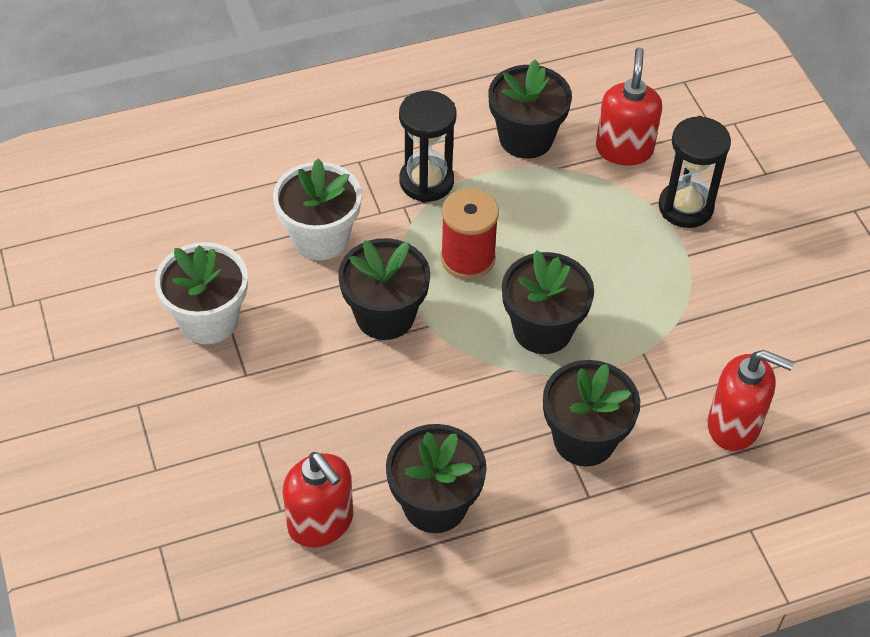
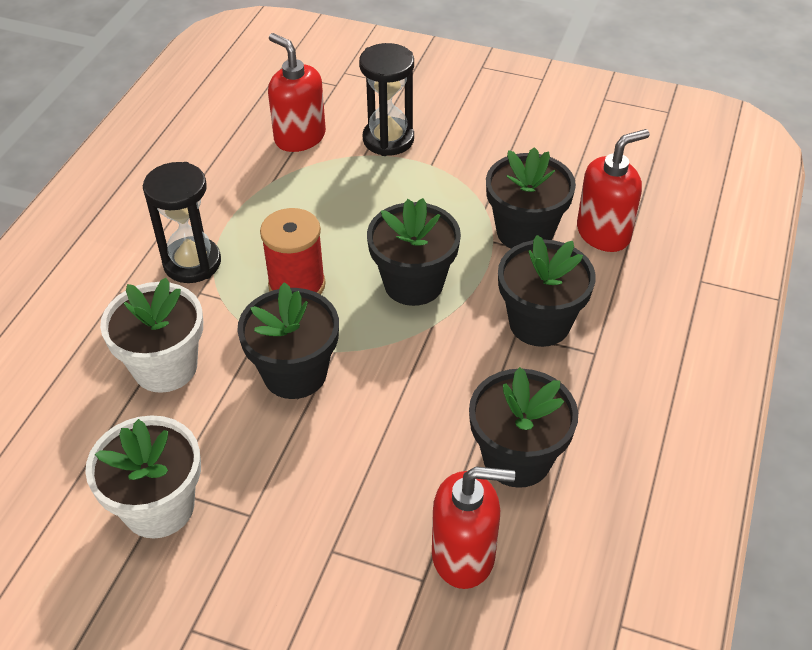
camera: 50 degrees left, 5 degrees down
black flower pot [489,59,572,159] -> black flower pot moved to [486,147,576,249]

